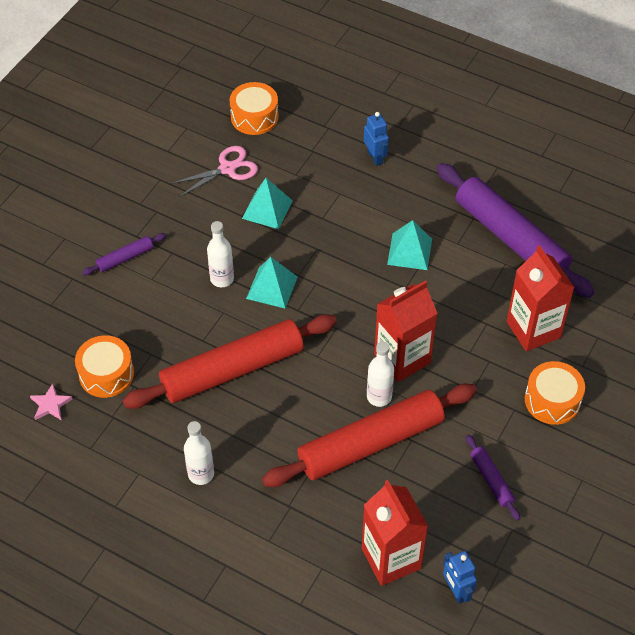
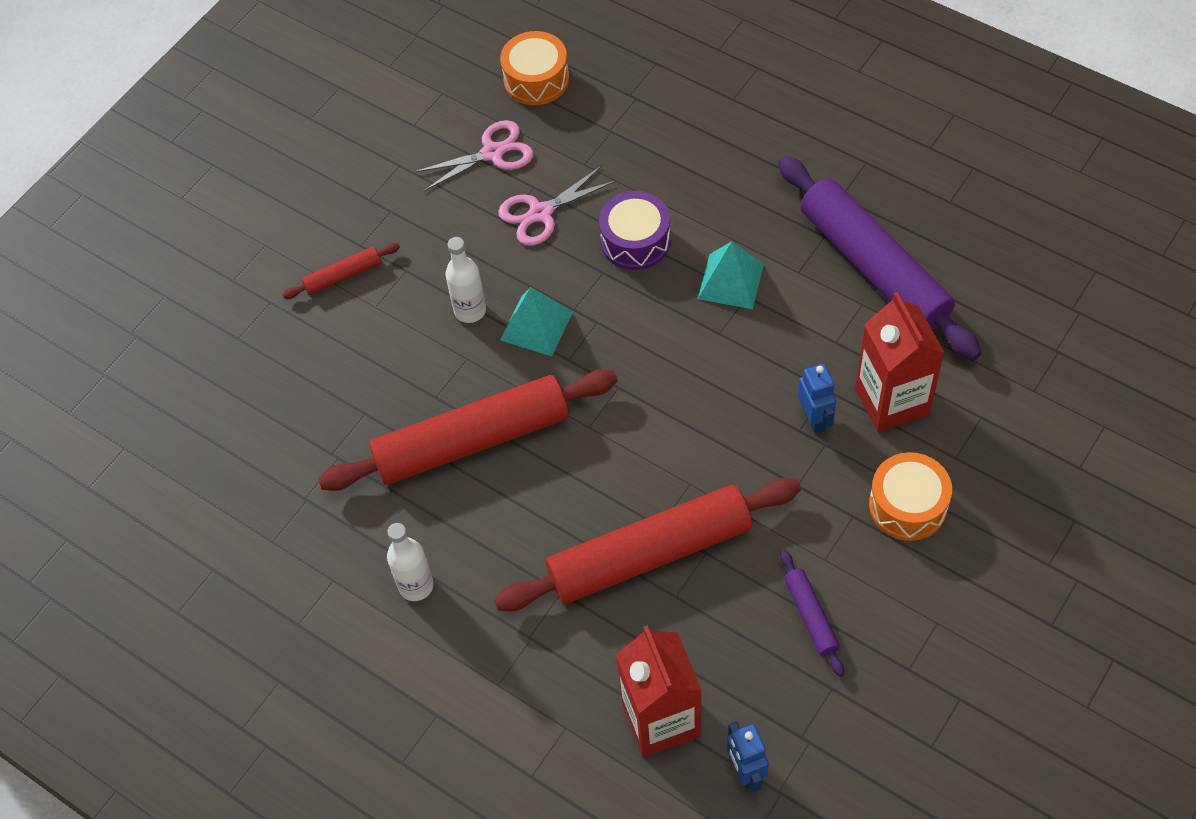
camera: 10 degrees right, 5 degrees up
pink star [30,383,72,420] -> none
orange drum [75,335,134,398] -> none
purple rolling pin [82,233,166,275] -> red rolling pin [282,243,400,299]
turquoise pyramid [242,178,293,229] -> pink scissors [498,165,616,246]
blue robot [364,112,389,166] -> blue robot moved to [798,364,836,434]
white bottle [367,342,394,407] -> none
red carton [374,280,438,382] -> none
none -> purple drum [599,191,671,270]

